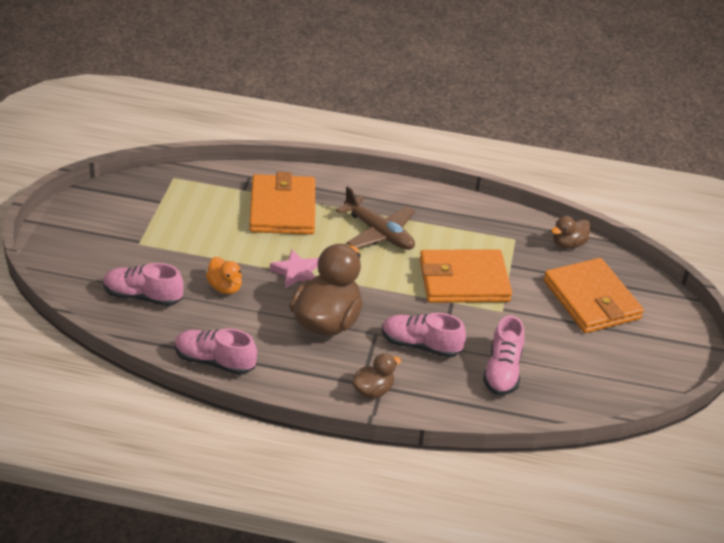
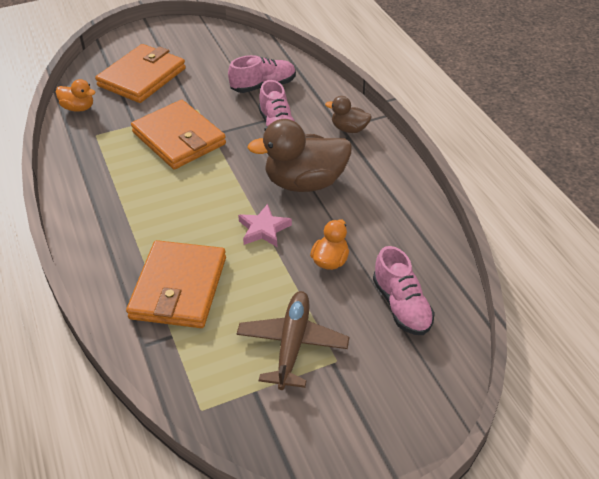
camera: 120 degrees left, 5 degrees up
pink shoe [175,328,257,375] -> none
orange wallet [249,172,315,235] -> orange wallet turned 45 degrees counterclockwise [126,240,226,328]
brown plane [336,186,415,250] -> brown plane moved to [237,291,349,390]
brown duck [551,216,591,249] -> orange duck [56,79,95,112]

